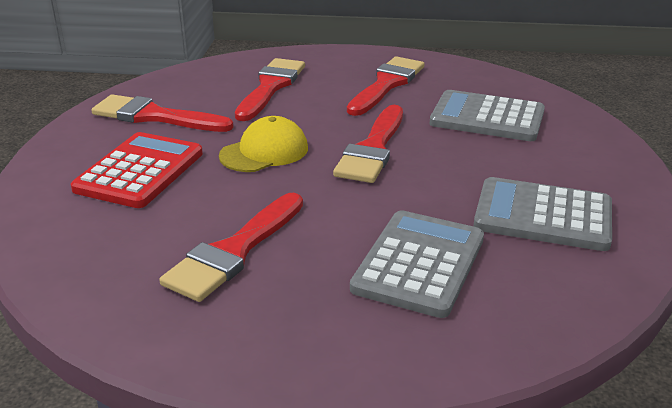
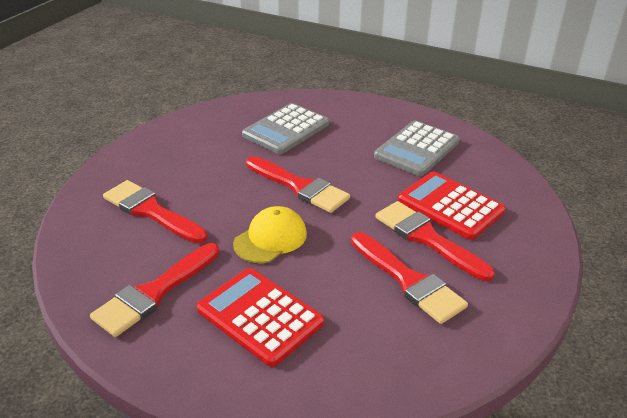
camera: 70 degrees left, 5 degrees up
yellow cap [219,116,308,172] -> yellow cap turned 60 degrees clockwise [233,206,307,263]
red brush [347,56,425,116] -> red brush moved to [375,201,495,281]
grey calculator [350,210,484,318] -> red calculator [398,171,506,240]

